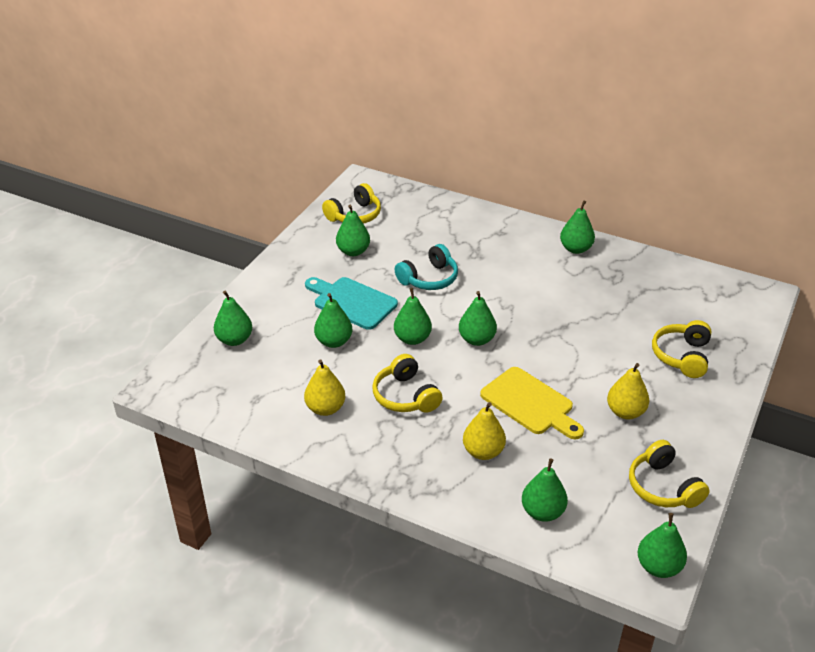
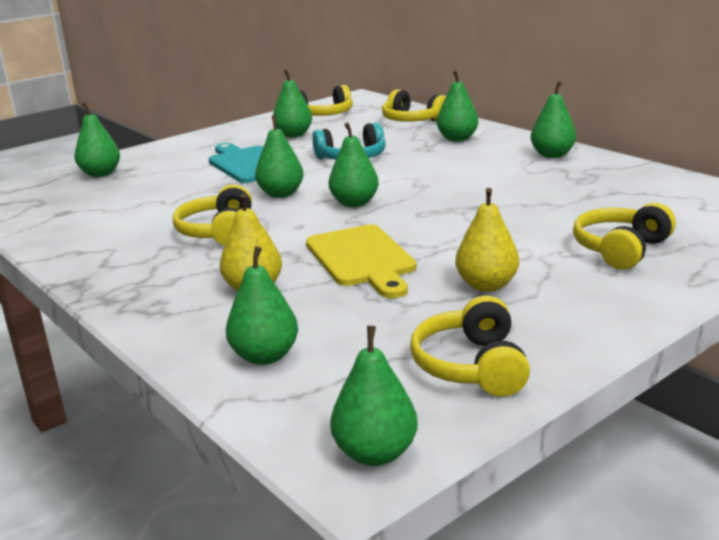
camera: 25 degrees right, 15 degrees down
yellow pear [304,359,345,416] -> none
green pear [314,293,352,348] -> green pear moved to [437,70,478,142]
none -> yellow headphones [382,89,446,122]

